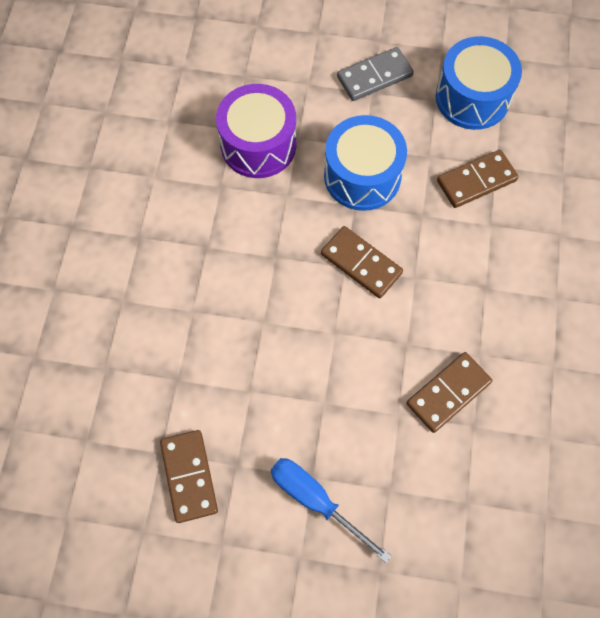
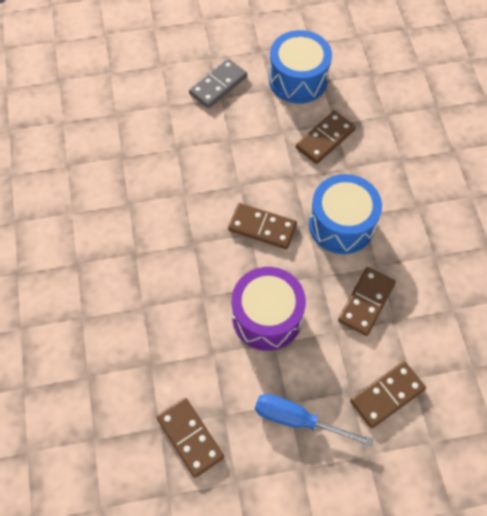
camera: 20 degrees left, 5 degrees down
purple drum [216,84,296,178] -> purple drum moved to [232,267,306,351]
blue drum [324,115,407,211] -> blue drum moved to [309,174,382,254]
none -> brown domino [350,361,426,428]

